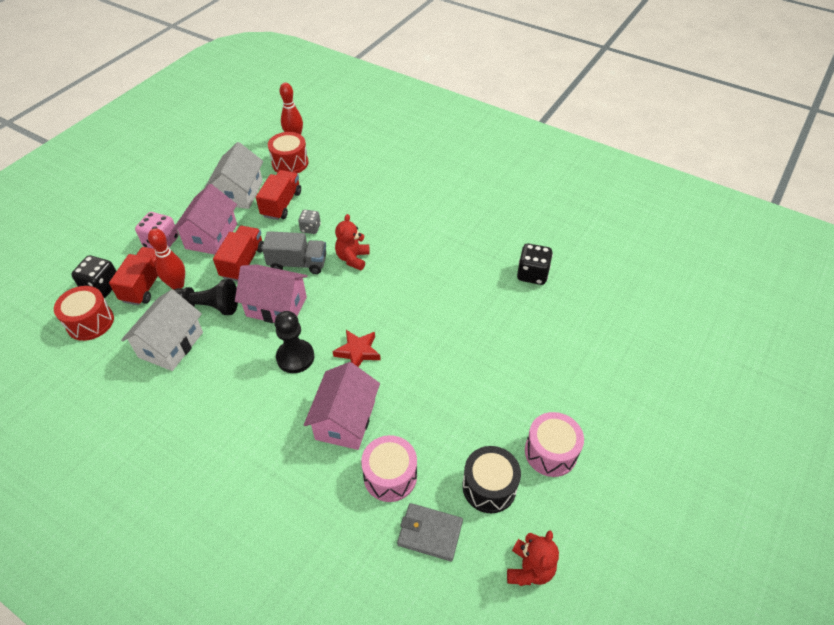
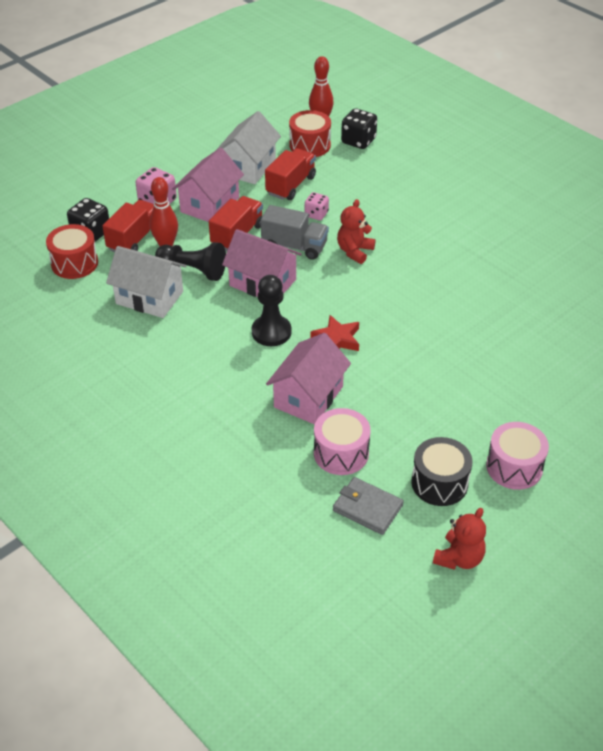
camera: 15 degrees right, 5 degrees down
white house [121,289,203,371] -> white house turned 75 degrees clockwise [106,246,186,318]
grey dice [298,210,321,234] -> pink dice [305,192,329,220]
black dice [517,243,553,285] -> black dice moved to [341,108,377,149]

